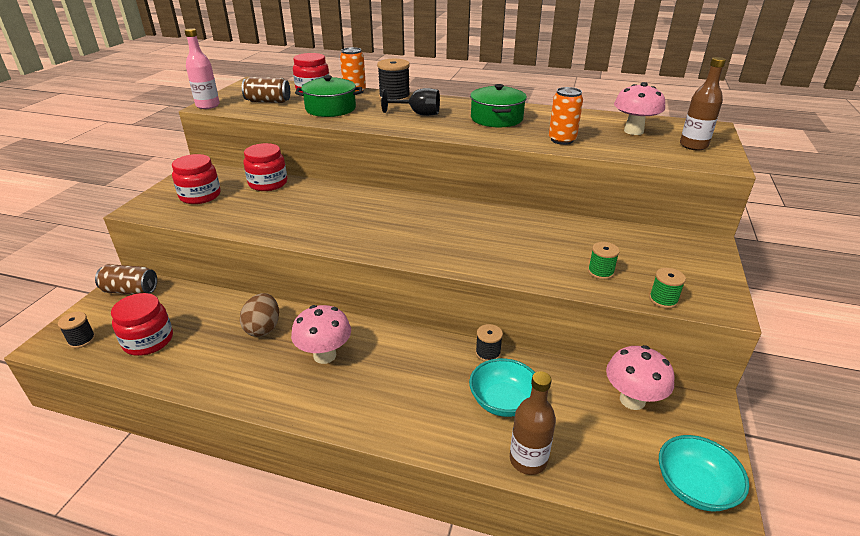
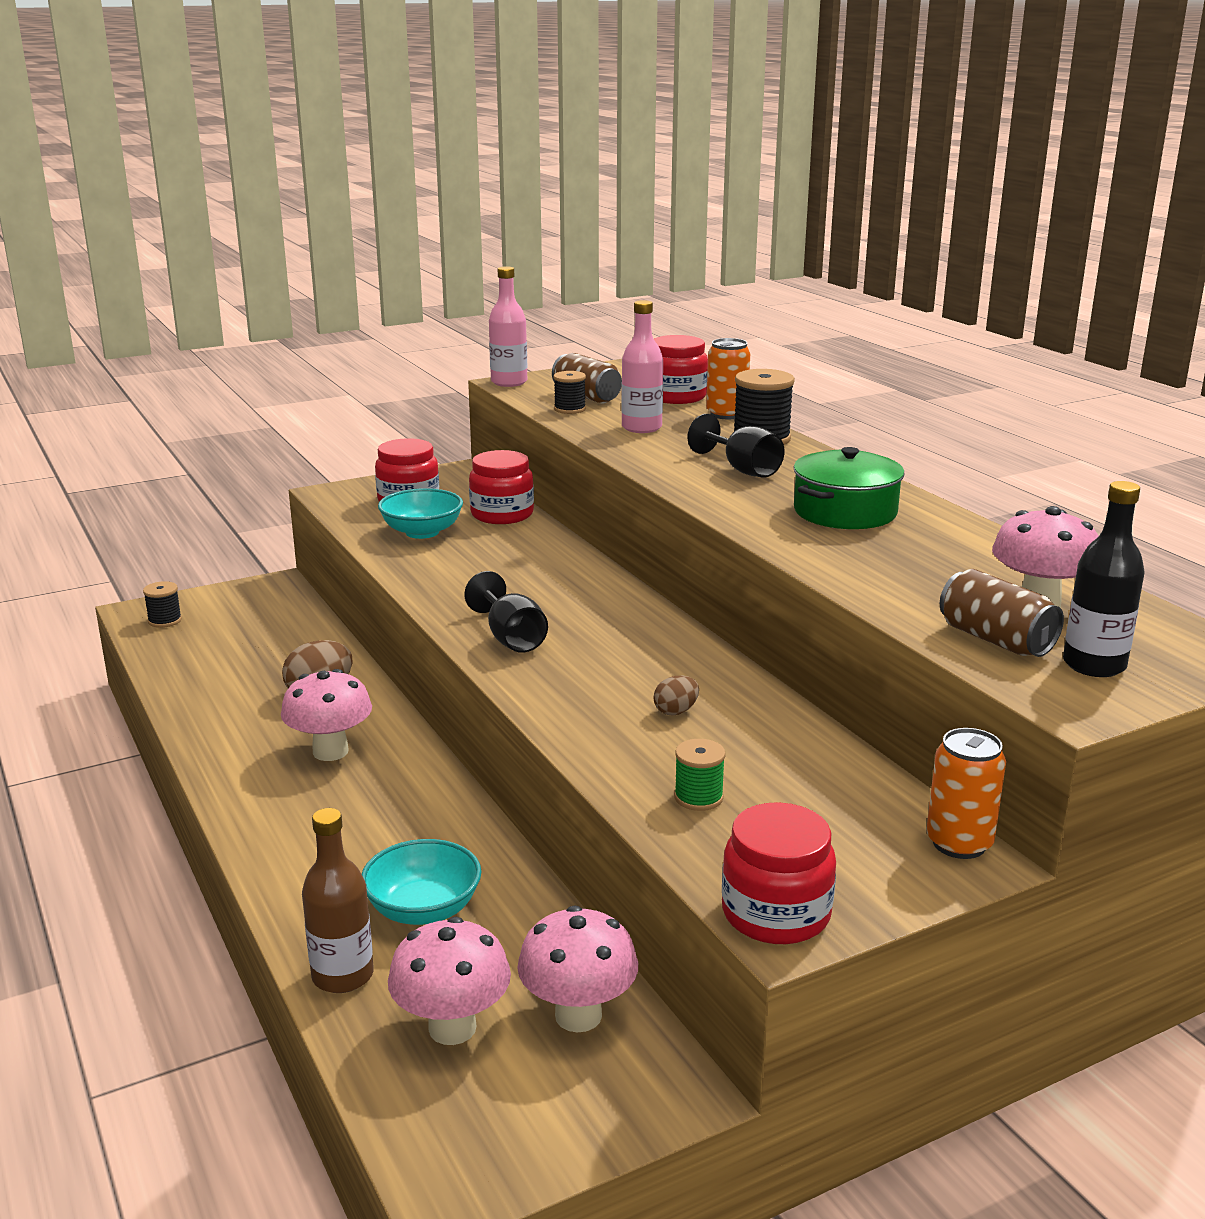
camera: 45 degrees right, 10 degrees down
brown can [95,264,157,295] -> brown can moved to [940,569,1064,657]
red jar [111,293,173,356] -> red jar moved to [722,802,836,944]
green pot [295,75,362,117] -> pink bottle [621,300,663,433]
black spool [475,324,503,362] -> black spool moved to [554,371,586,414]
orange can [549,87,583,145] -> orange can moved to [927,728,1006,859]
green spool [649,268,686,309] -> none
turquoise bowl [659,435,749,511] -> turquoise bowl moved to [378,488,463,539]
brown bottle [680,57,726,150] -> black bottle [1063,481,1145,677]
none -> pink mushroom [388,917,511,1045]
none -> black goblet [464,571,548,653]
none -> brown egg [654,676,699,715]

